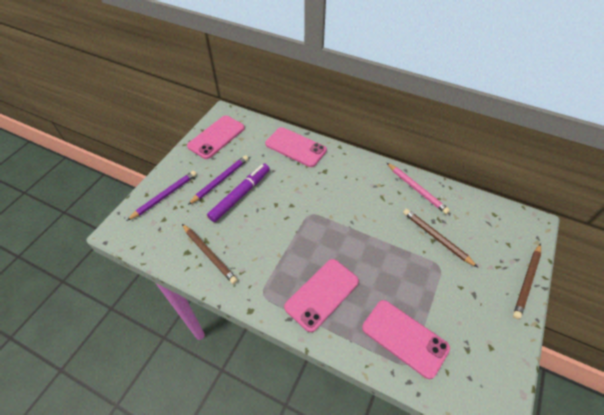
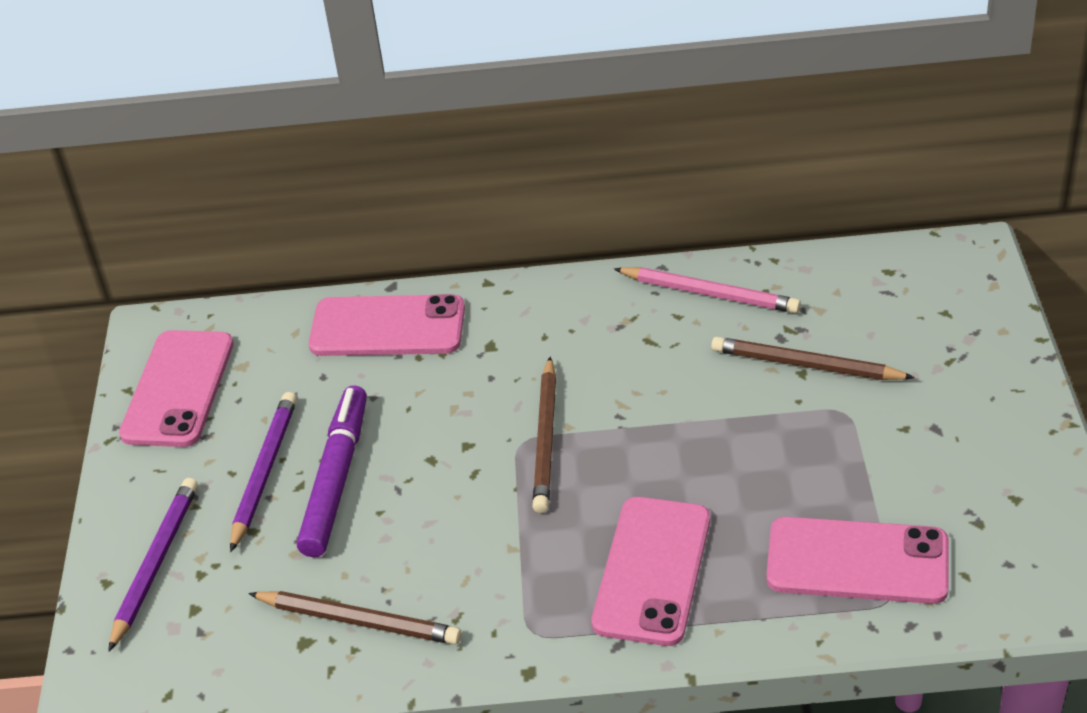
camera: 25 degrees left, 10 degrees down
brown pencil [513,243,541,319] -> brown pencil moved to [532,357,556,513]

